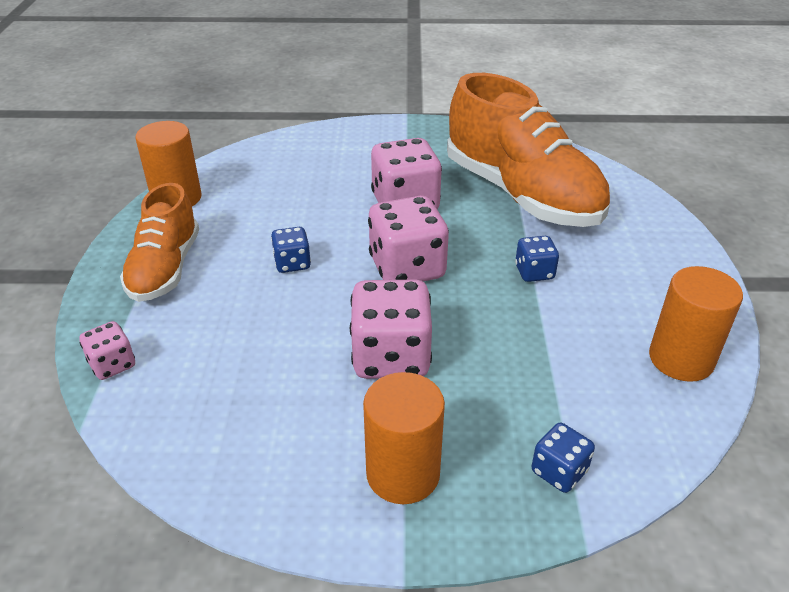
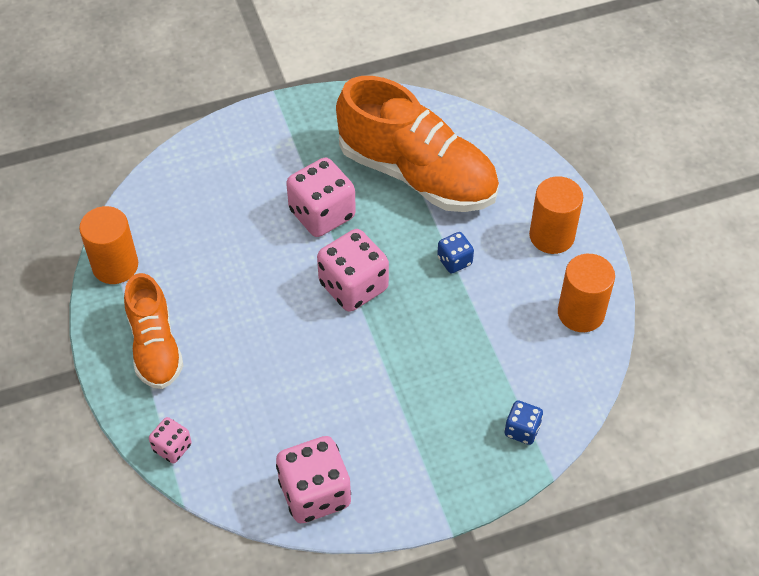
camera: 20 degrees left, 15 degrees up
blue dice [271,227,311,273] -> none
pink dice [350,280,432,379] -> pink dice moved to [276,436,351,523]
orange cylinder [363,372,445,504] -> orange cylinder moved to [529,176,583,254]

